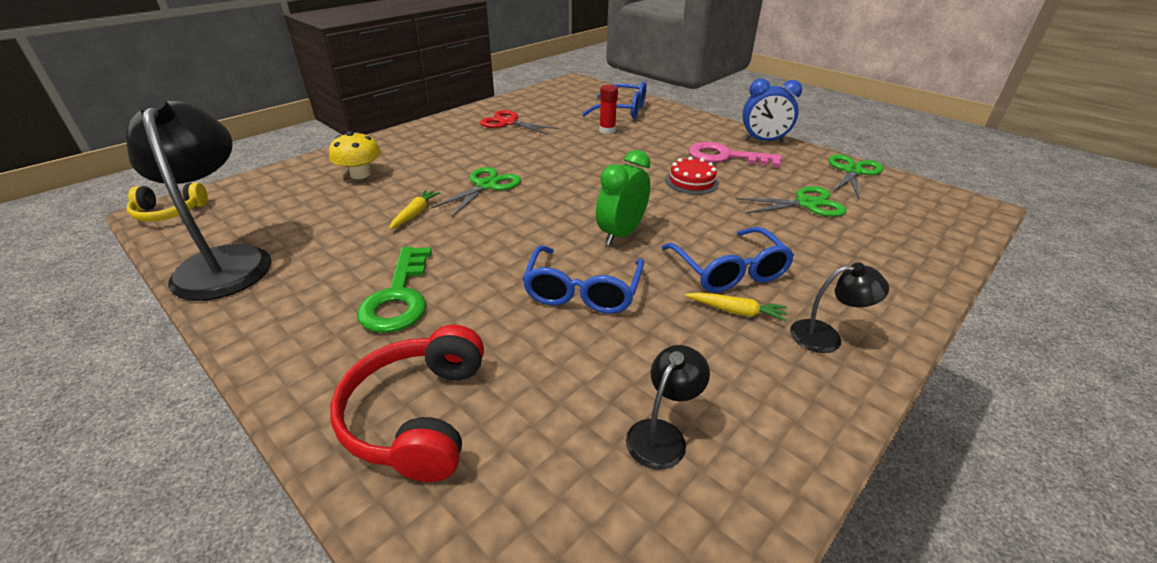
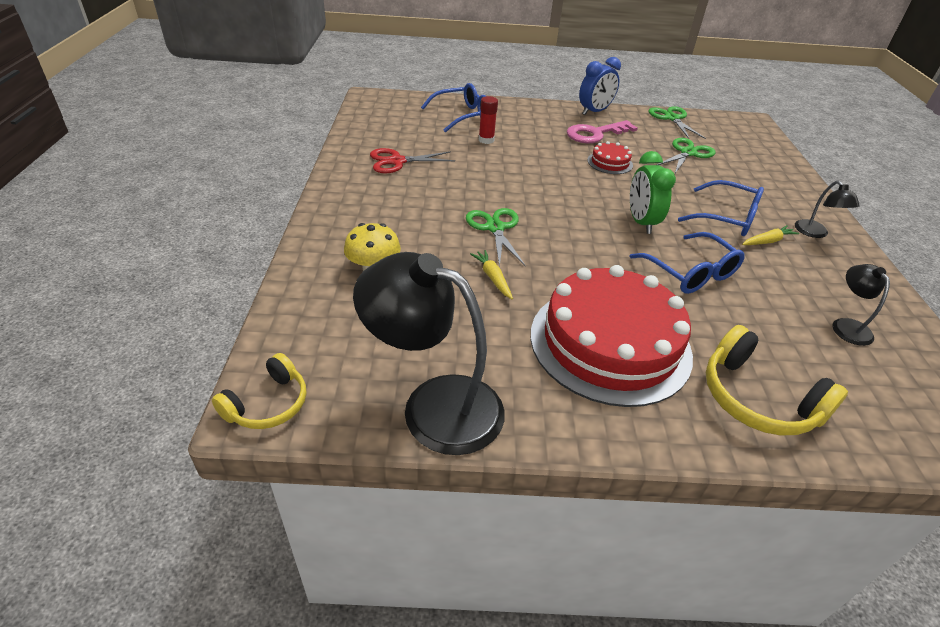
camera: 45 degrees left, 5 degrees up
red headphones [330,325,484,482] -> yellow headphones [706,325,848,435]
green key [357,247,432,333] -> red cake [531,265,693,407]
black lamp [790,263,889,353] -> black lamp turned 120 degrees clockwise [795,181,860,238]

